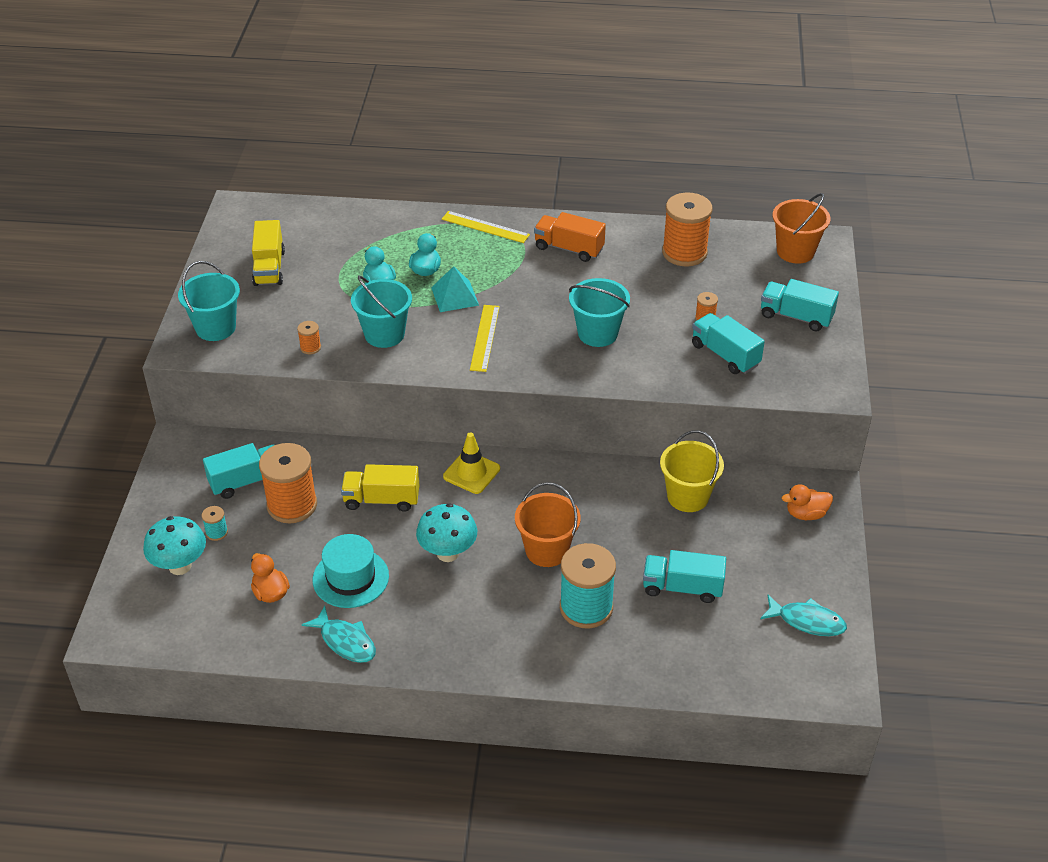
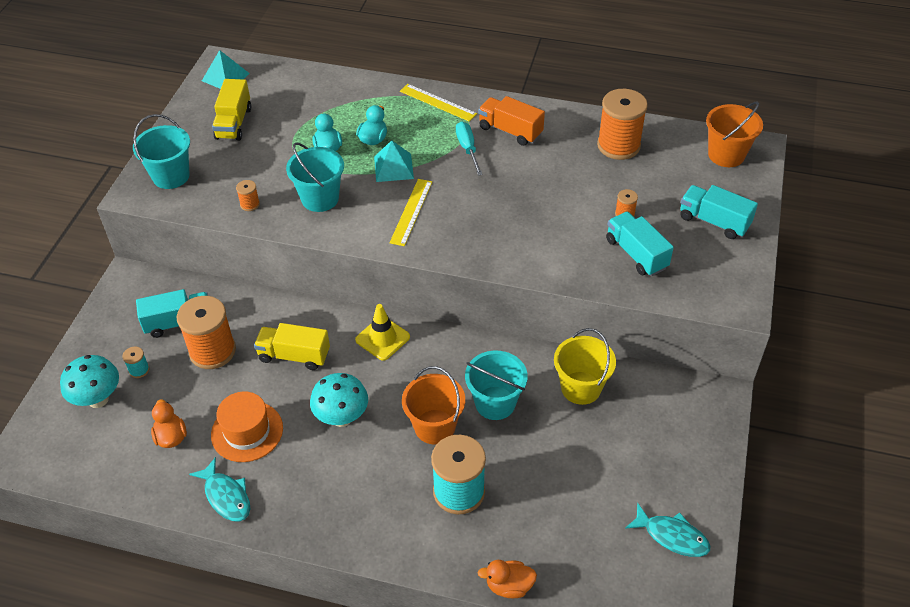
camera: 10 degrees right, 5 degrees up
turquoise hat [312,534,389,608] -> orange hat [211,391,283,462]
turquoise bucket [569,278,630,347] -> turquoise bucket moved to [465,351,528,420]
turquoise truck [643,550,726,603] -> none
orange duck [782,485,833,520] -> orange duck moved to [478,560,537,598]
none -> turquoise pyramid [202,50,250,89]
none -> turquoise screwdriver [456,121,483,176]

